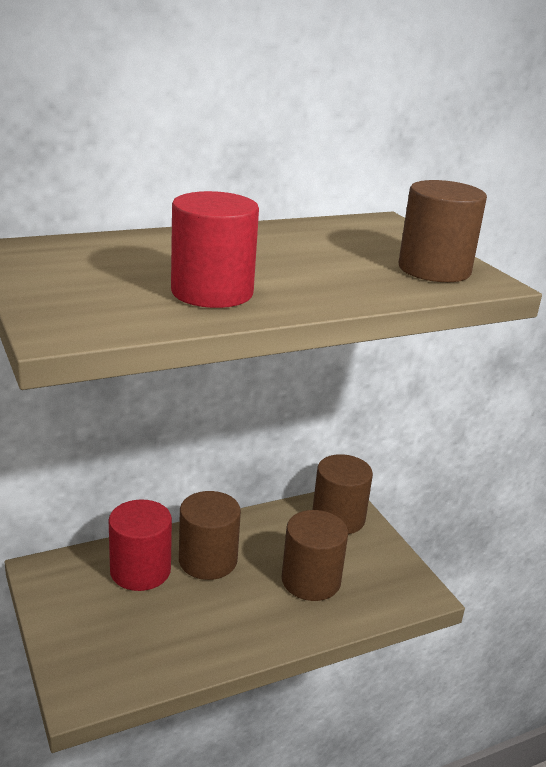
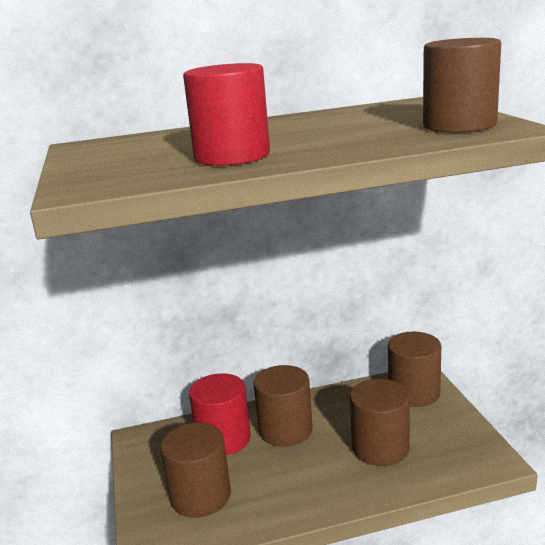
camera: 15 degrees right, 5 degrees down
none -> brown cylinder [161,423,231,518]

